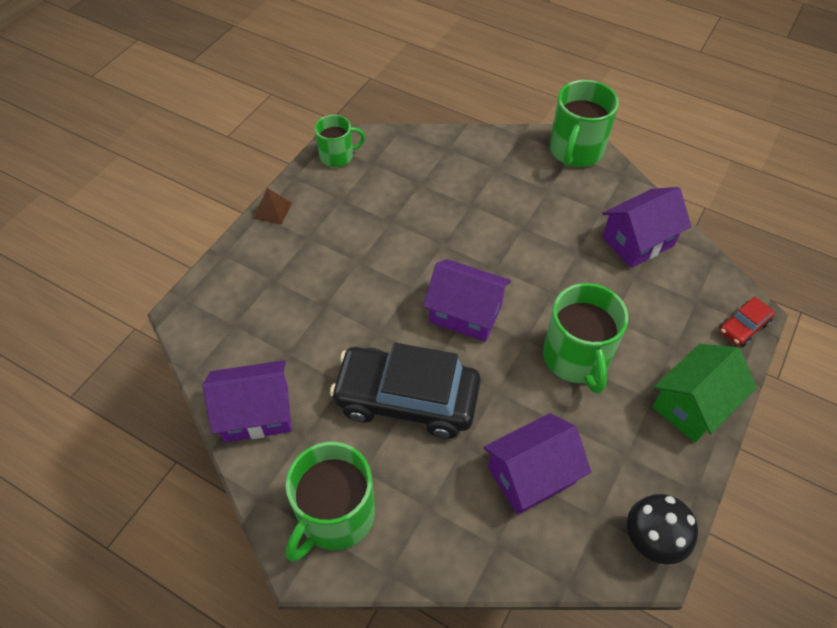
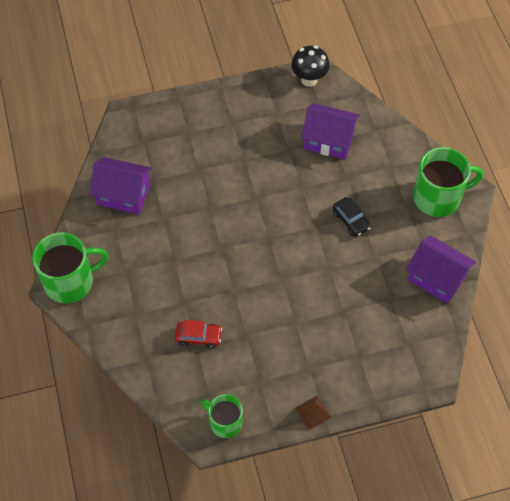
camera: 135 degrees left, 5 degrees up
black car [330,343,481,439] -> black car [333,197,371,237], size x0.44
purple house [423,259,511,342] -> none
green mug [543,283,628,394] -> none
green house [652,344,757,443] -> none
red car [719,296,775,347] -> red car moved to [175,320,222,348]

